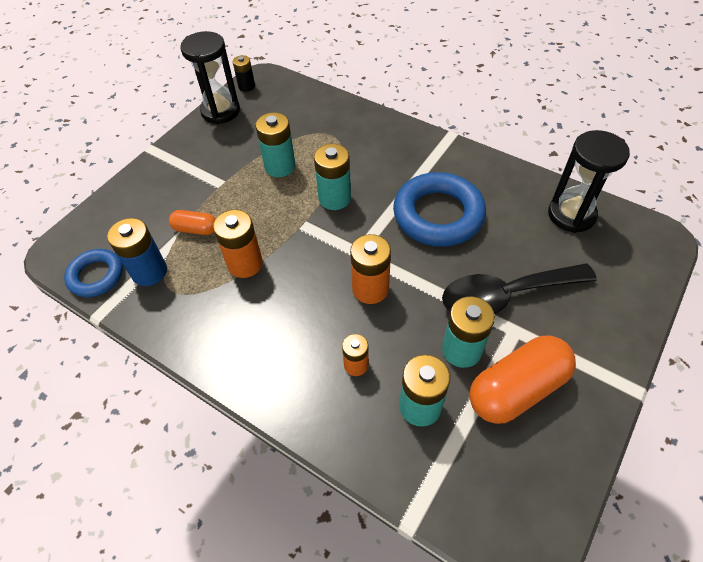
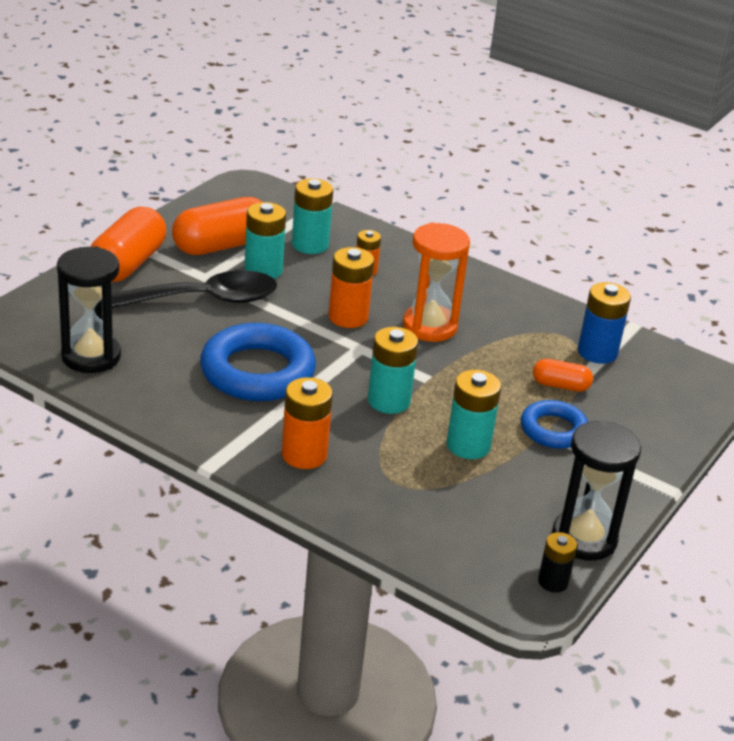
camera: 175 degrees right, 20 degrees down
blue ring [64,249,123,297] -> blue ring moved to [521,400,588,449]
orange battery [213,210,263,278] -> orange battery moved to [282,377,333,469]
none -> orange capsule [90,207,166,282]
none -> orange hourglass [403,223,470,342]

